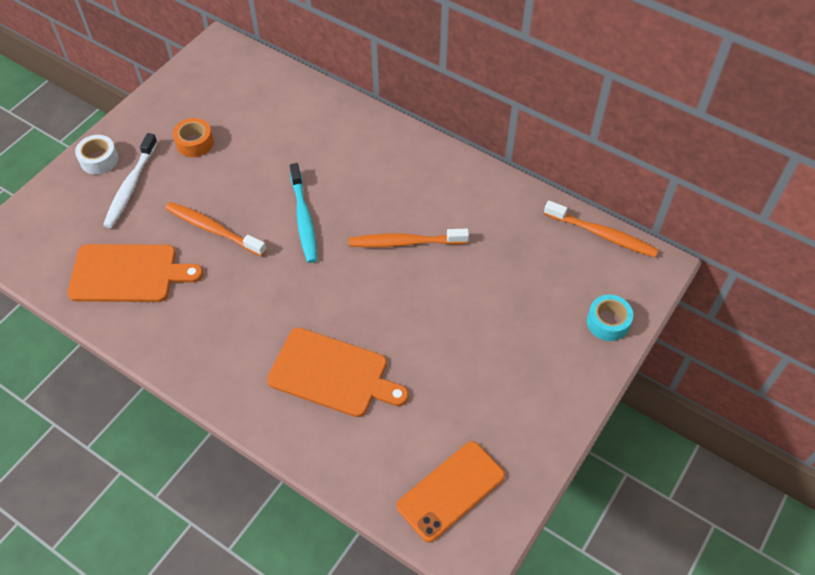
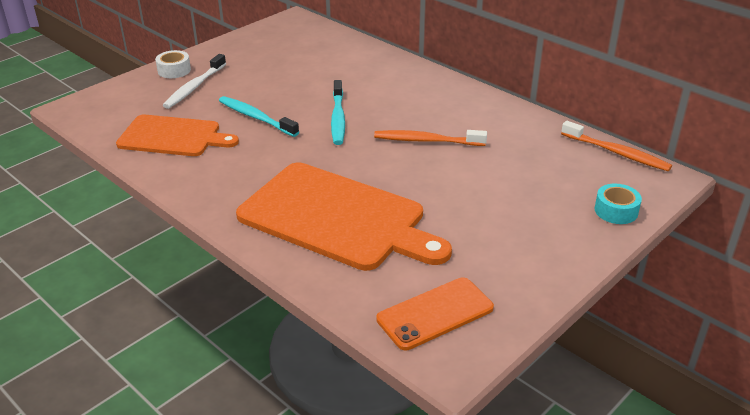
camera: 10 degrees right, 20 degrees down
orange toothbrush [165,202,267,256] -> turquoise toothbrush [219,96,299,137]
orange tape [173,118,214,157] -> none
orange cutting board [267,328,409,417] -> orange cutting board [236,162,452,271], size x1.60

